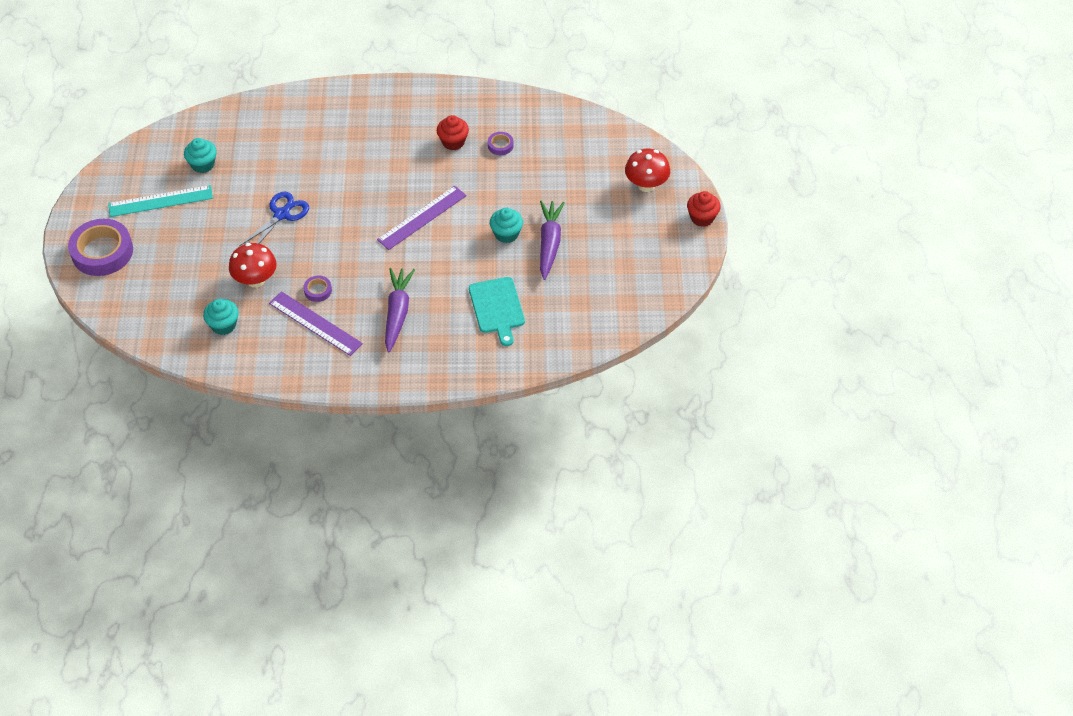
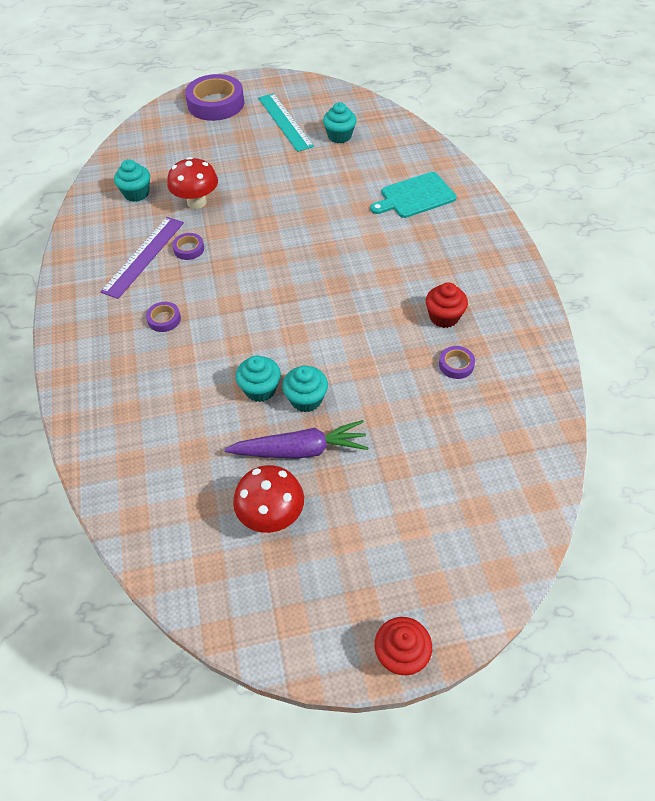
camera: 80 degrees right, 0 degrees up
blue scissors [239,191,309,246] -> none
purple ruler [377,186,467,250] -> none
purple carrot [385,268,415,353] -> purple tape [146,302,181,332]
turquoise cutting board [469,277,525,346] -> turquoise cutting board moved to [370,172,456,218]
red mushroom [625,149,670,192] -> red mushroom moved to [233,465,304,533]
none -> turquoise cupcake [236,356,281,402]

